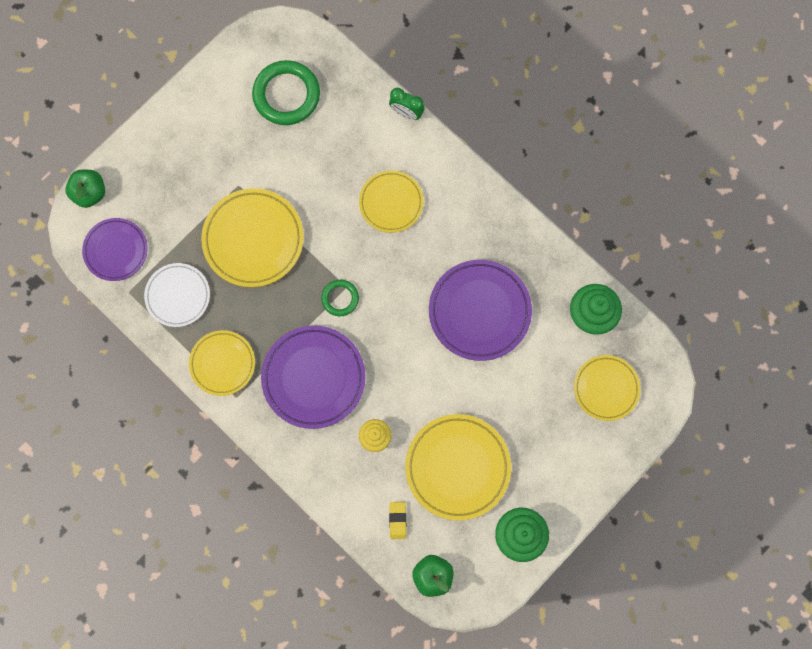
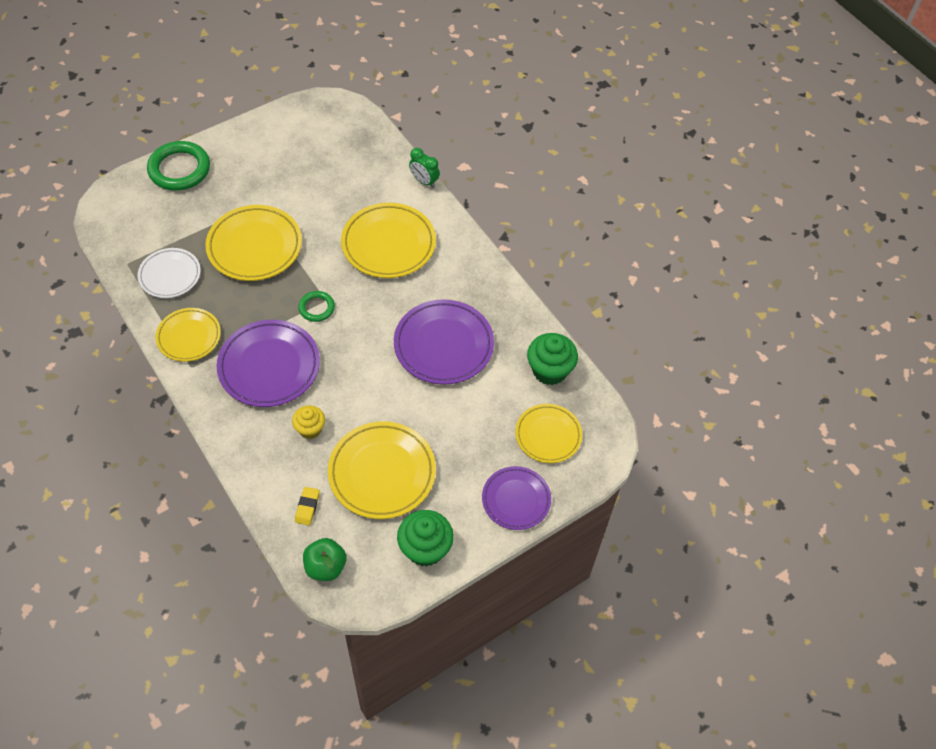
camera: 10 degrees right, 20 degrees down
green apple [65,170,105,208] -> none
purple plate [82,218,148,281] -> purple plate moved to [482,466,551,530]
green ring [252,60,320,125] -> green ring moved to [147,141,210,191]
yellow plate [359,170,424,233] -> yellow plate [341,203,436,278], size x1.57

